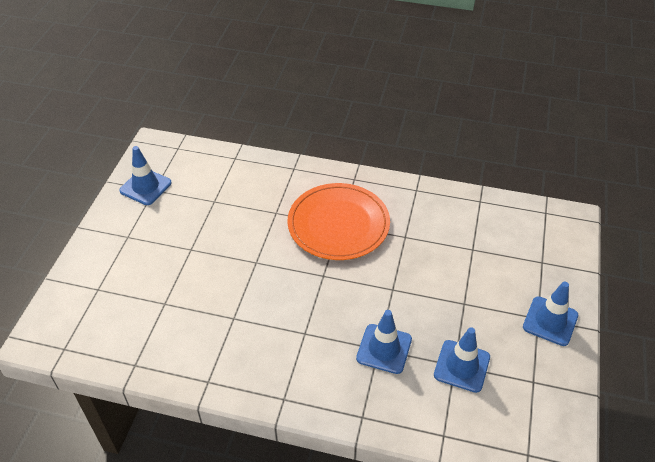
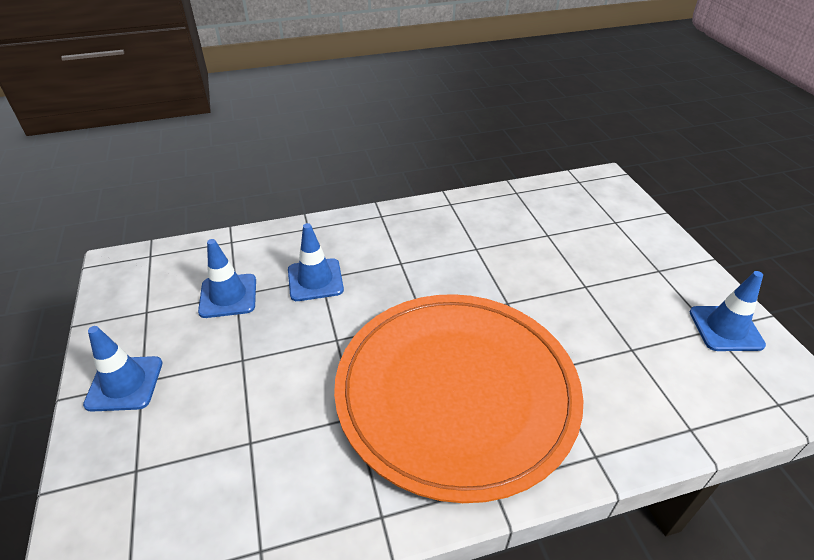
camera: 150 degrees right, 5 degrees down
orange plate [287,183,390,260] -> orange plate [334,294,584,503], size x1.56

